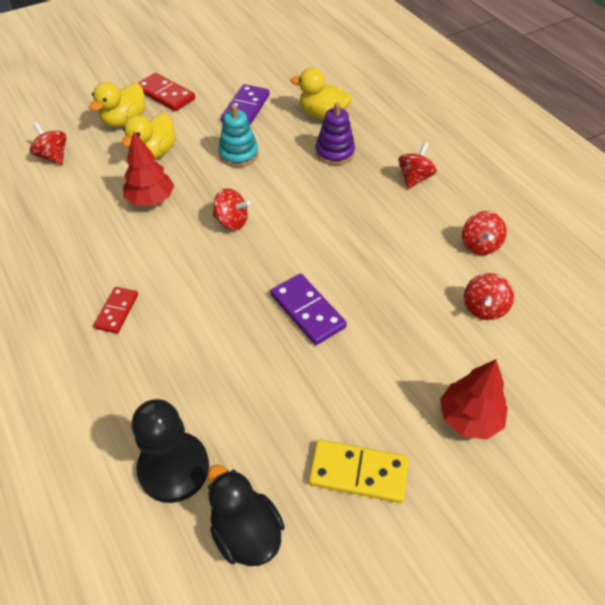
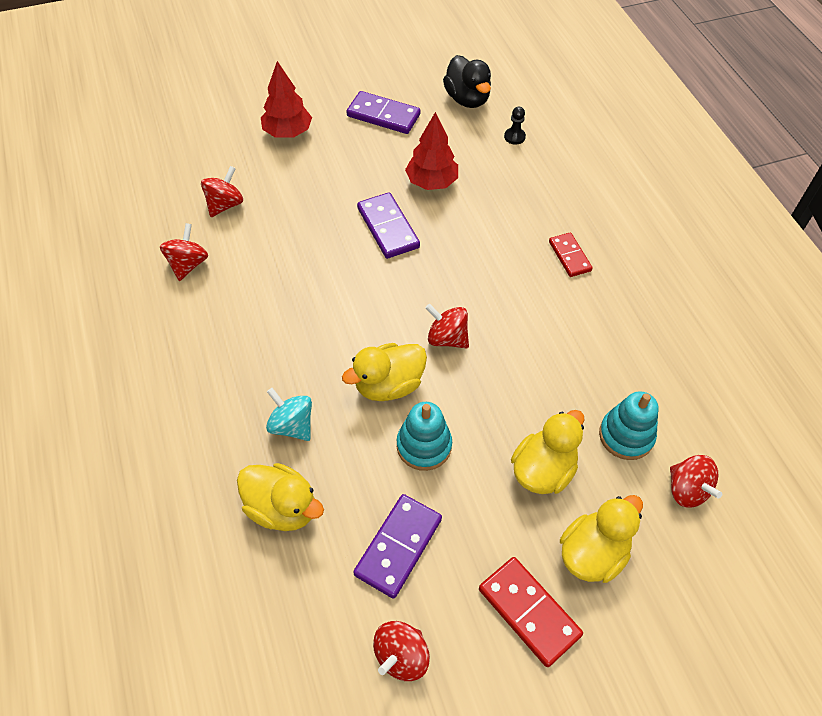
camera: 170 degrees left, 5 degrees up
red domino [93,287,138,333] -> red domino turned 45 degrees counterclockwise [549,232,593,277]
red tree [123,131,174,206] -> red tree moved to [405,112,458,190]
black pawn [132,399,209,503] -> black pawn [504,107,526,145], size x0.41
yellow domino [309,439,409,503] -> purple domino [346,91,421,134]
purple stacking toy [316,103,355,165] -> turquoise spinning top [266,388,312,441]
red spinning top [398,142,437,189] -> red spinning top moved to [373,621,430,681]
none -> yellow duck [342,343,427,401]
none -> turquoise stacking toy [599,391,659,460]

